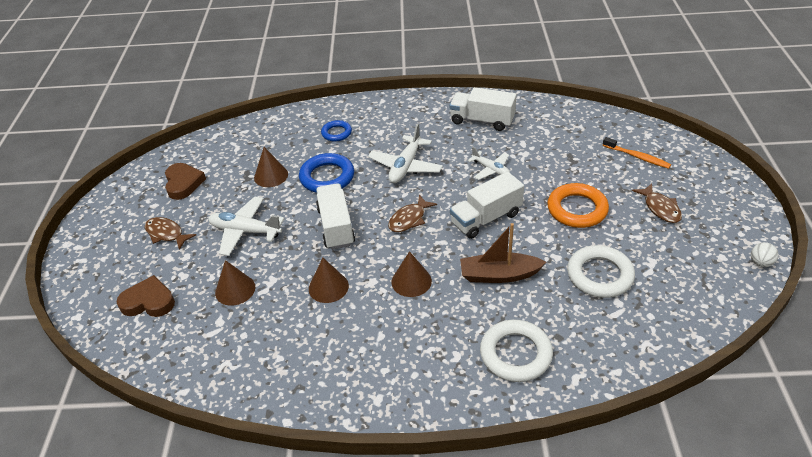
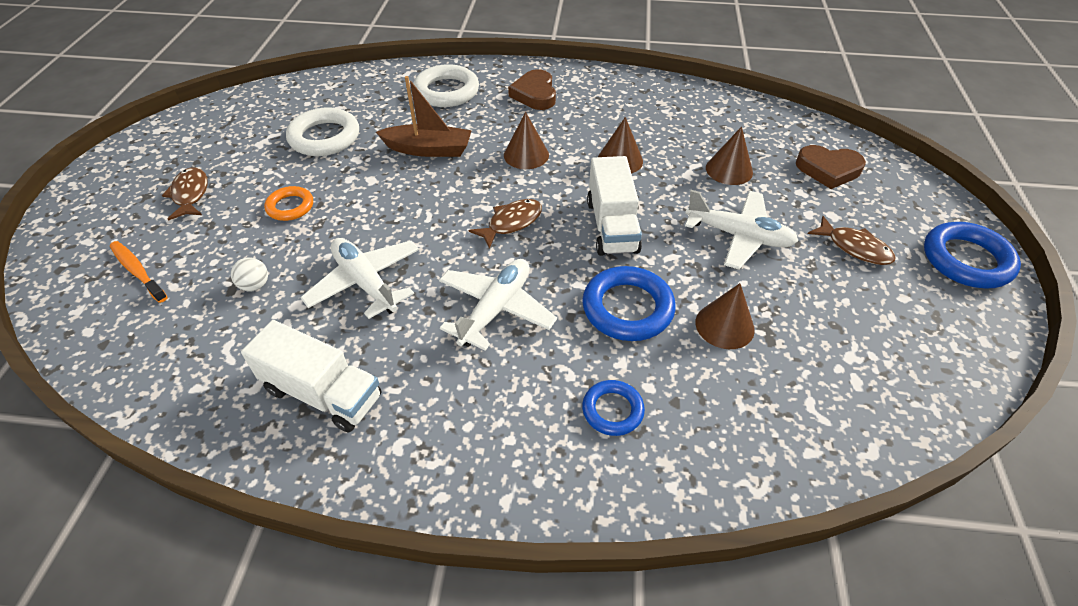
camera: 175 degrees left, 5 degrees up
brown heart [165,163,206,200] -> brown heart moved to [508,69,556,110]
white truck [450,172,524,239] -> none
white plane [468,146,510,180] -> white plane [300,238,419,319], size x1.58
orange ring [547,183,609,228] -> orange ring [264,186,313,221], size x0.59
white ball [751,242,779,267] -> white ball moved to [231,258,268,292]
none -> blue ring [924,222,1021,289]

